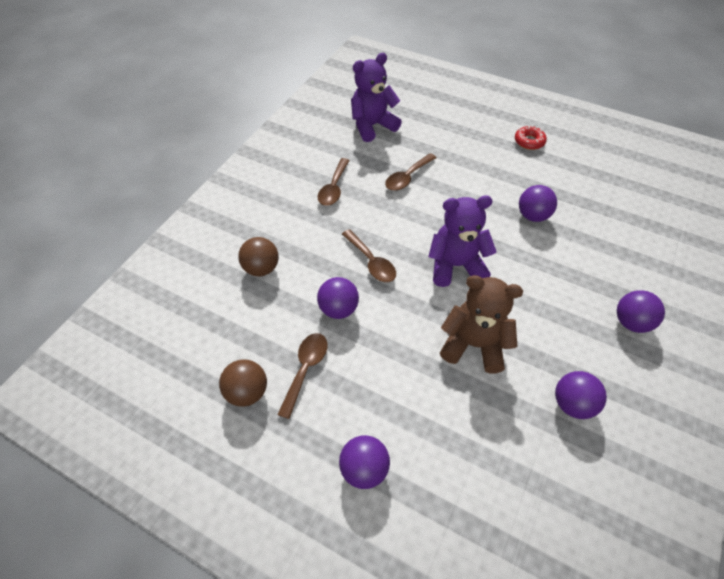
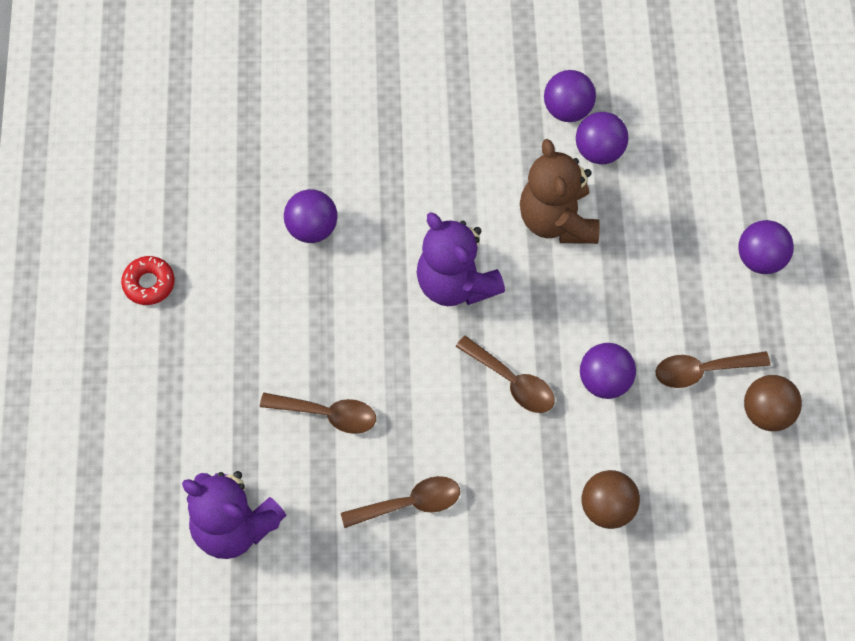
camera: 120 degrees left, 10 degrees up
brown spoon [342,229,396,282] -> brown spoon turned 105 degrees clockwise [455,336,555,413]
purple ball [617,290,665,333] -> purple ball moved to [576,112,628,164]

